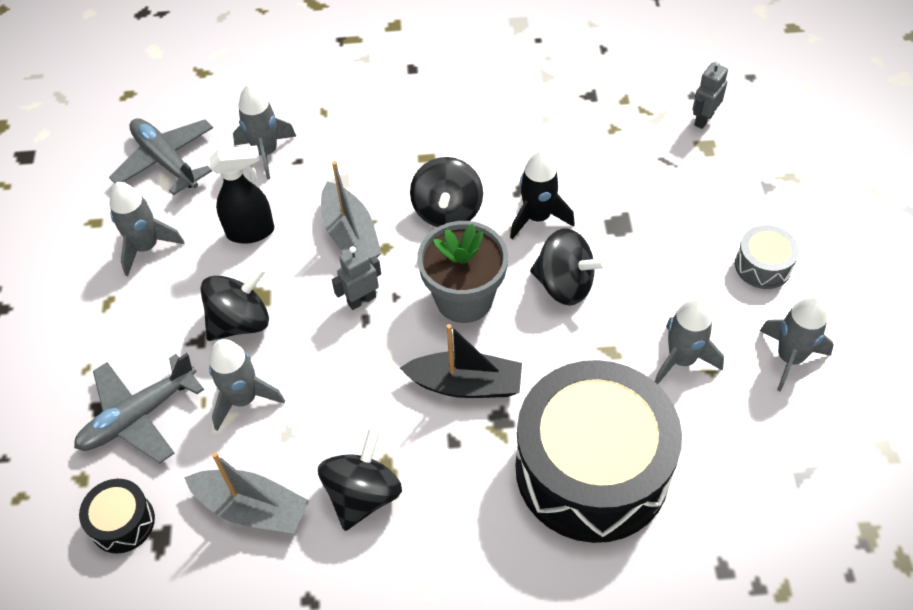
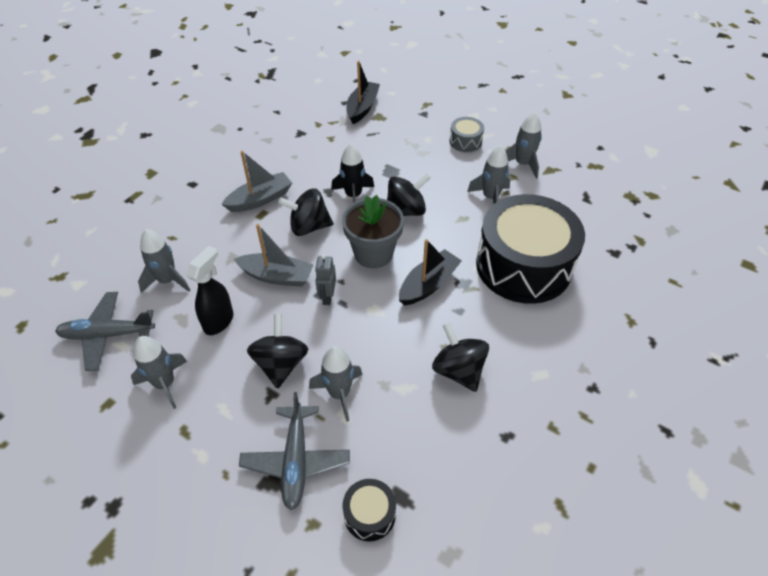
camera: 55 degrees left, 5 degrees down
grey boat [184,452,309,534] -> grey boat moved to [221,151,292,212]
black spinning top [410,157,483,227] -> black spinning top turned 135 degrees clockwise [278,189,333,236]
grey robot [693,60,728,129] -> black boat [346,61,380,124]

